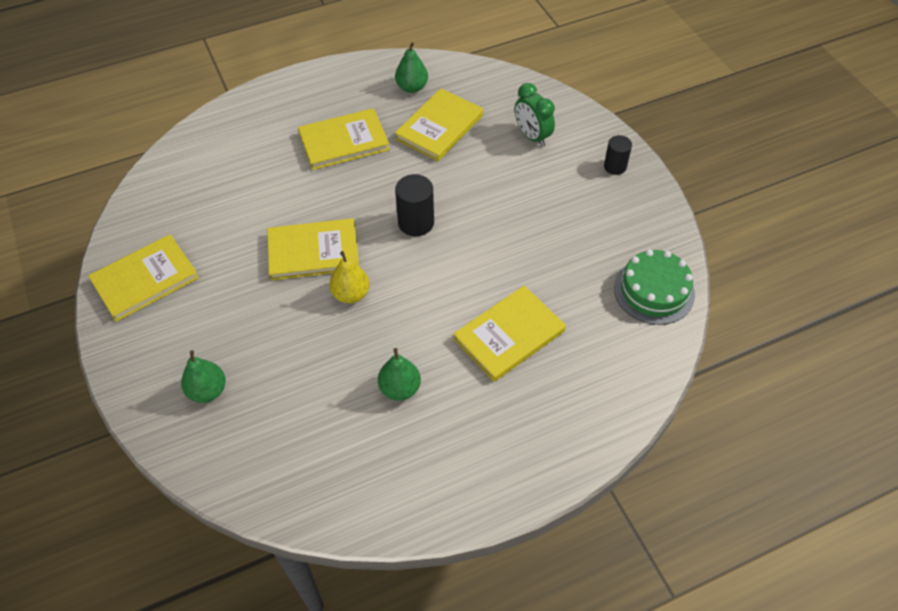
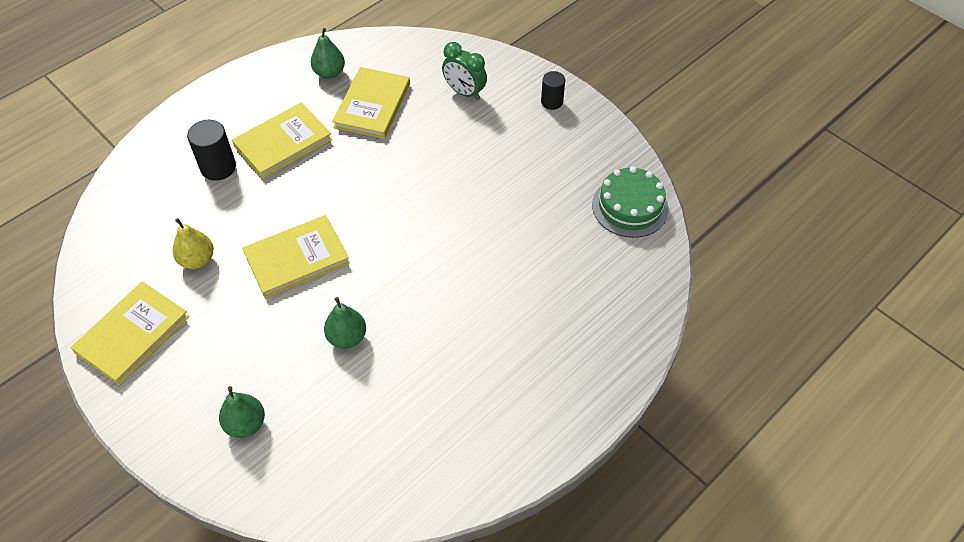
camera: 20 degrees left, 0 degrees up
yellow pear [329,251,370,303] -> yellow pear moved to [173,218,214,269]
green pear [378,348,421,401] -> green pear moved to [324,297,366,349]
black cylinder [395,174,434,236] -> black cylinder moved to [187,120,236,181]
yellow book [453,286,566,382] -> none

